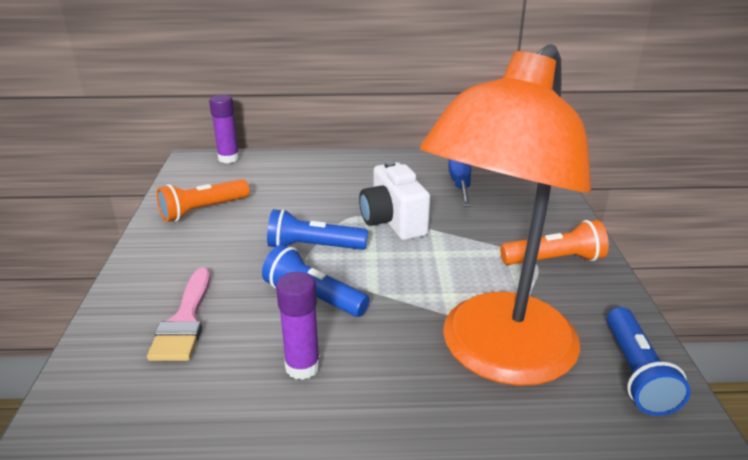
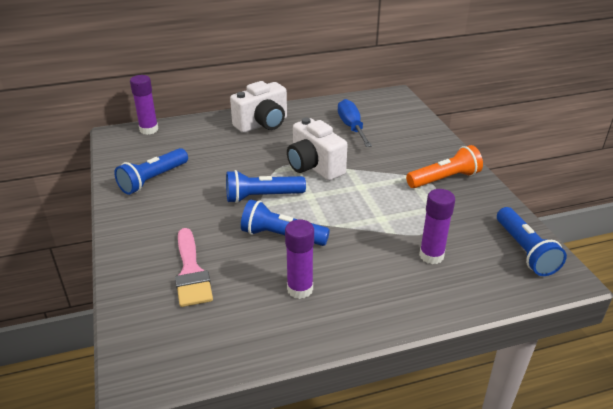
camera: 15 degrees left, 5 degrees up
orange flashlight [156,179,250,222] -> blue flashlight [114,148,188,195]
orange lamp [420,44,591,386] -> purple glue stick [419,189,455,264]
none -> white camera [230,81,287,133]

